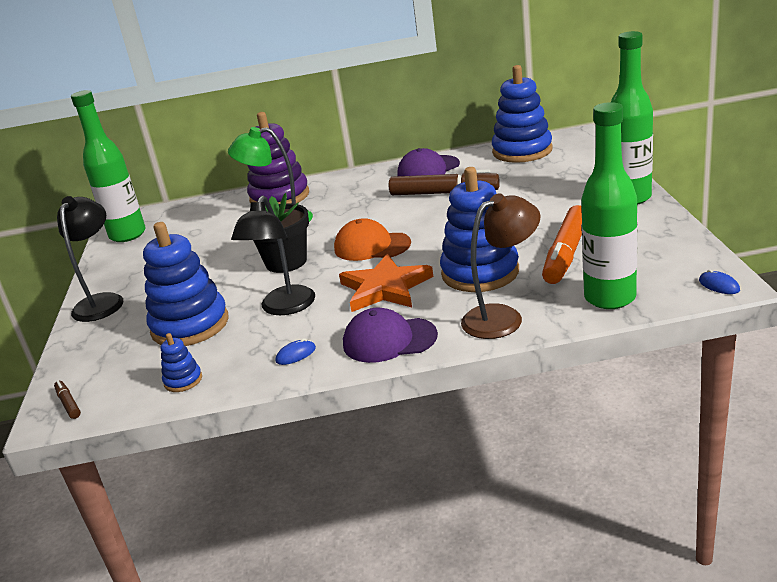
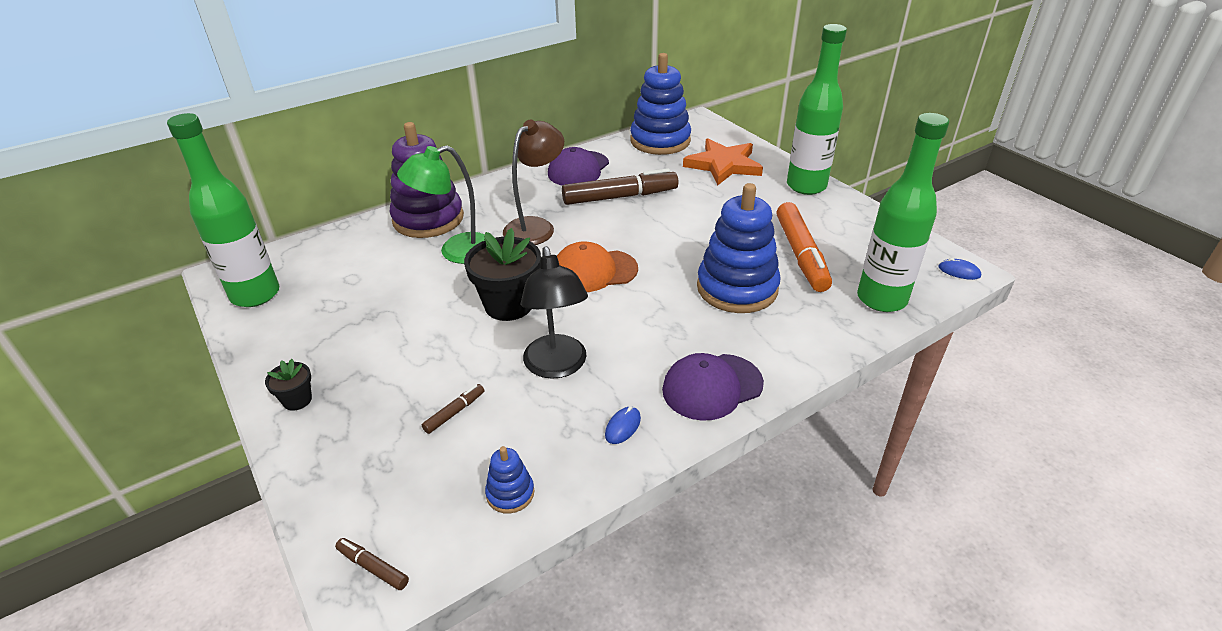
camera: 30 degrees left, 10 degrees up
black lamp [57,196,123,322] -> black flower pot [265,359,312,411]
blue stacking toy [143,222,228,346] -> brown marker [422,384,484,434]
orange star [339,254,433,312] -> orange star moved to [683,139,763,185]
brown lamp [461,193,541,339] -> brown lamp moved to [503,119,564,245]

